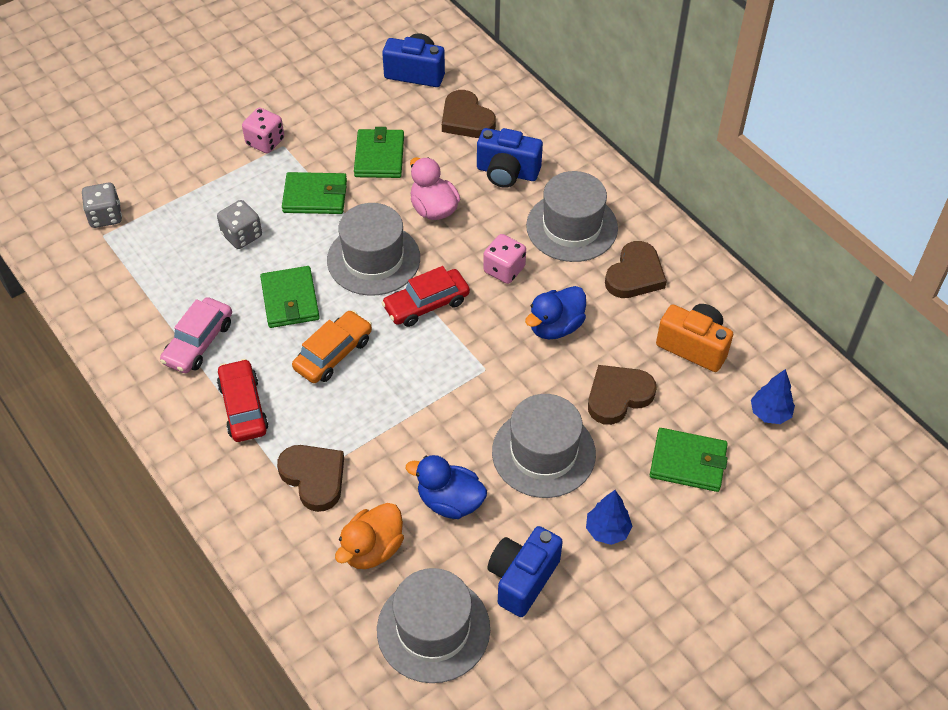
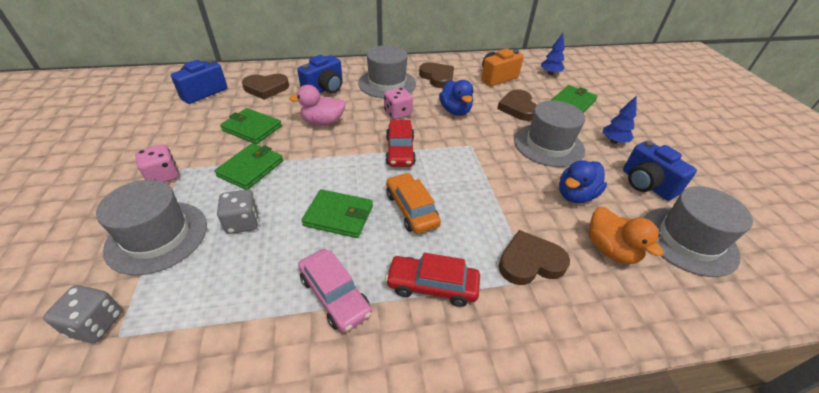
camera: 65 degrees left, 10 degrees down
grey hat [327,203,420,296] -> grey hat moved to [96,180,207,275]

